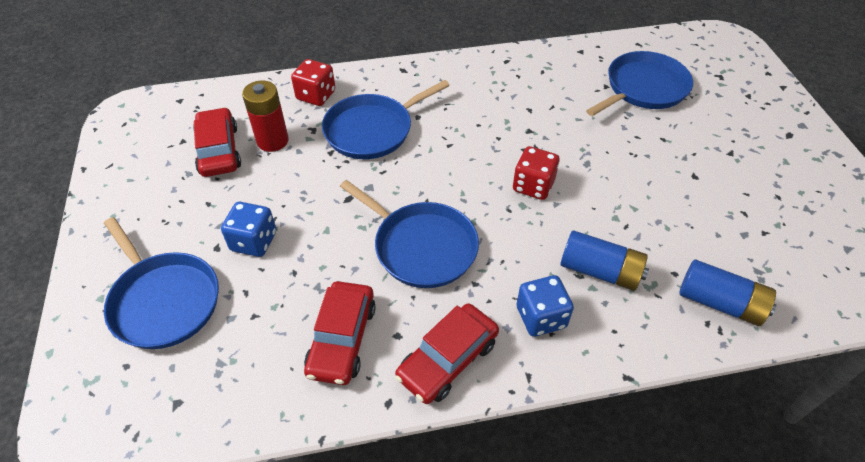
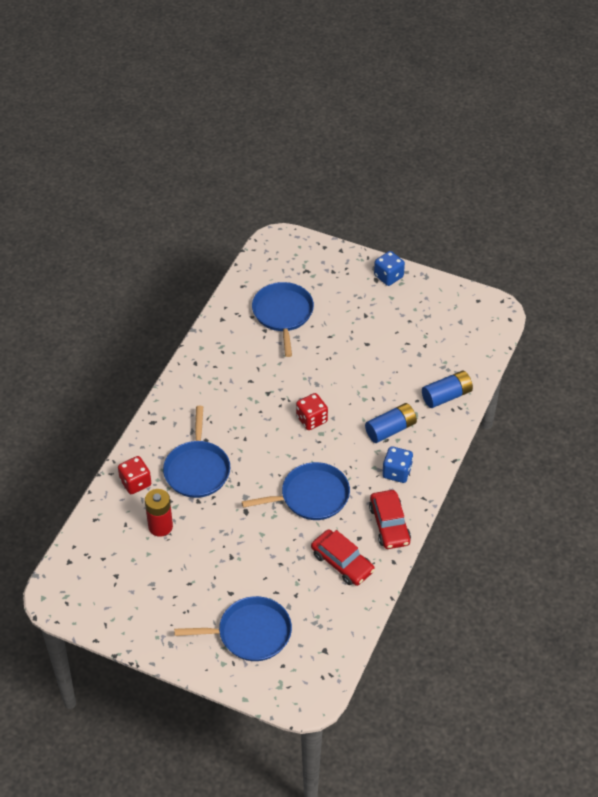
camera: 55 degrees left, 0 degrees up
red car [193,107,241,177] -> none
blue dice [221,202,276,257] -> blue dice moved to [374,251,405,286]

